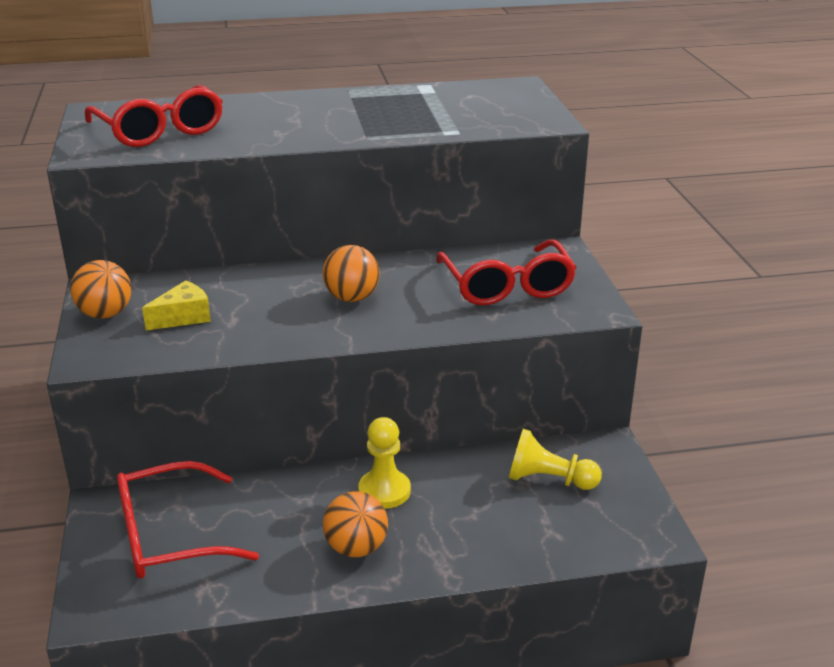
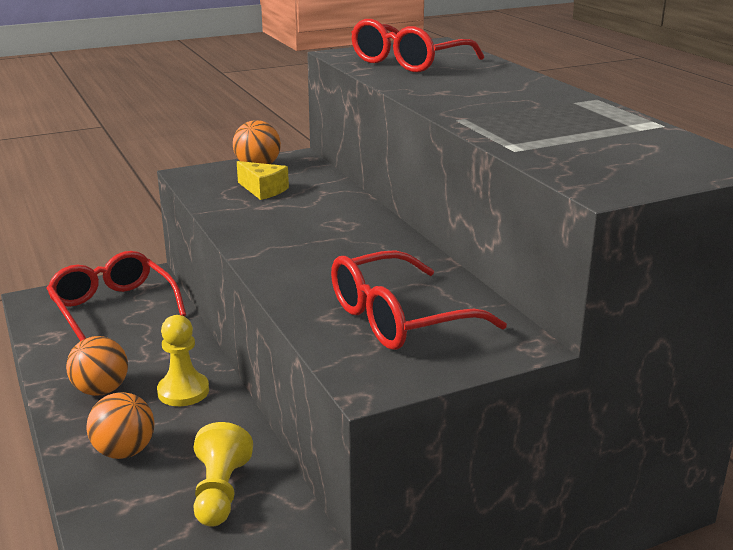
camera: 75 degrees right, 5 degrees down
orange ball [323,245,380,302] -> orange ball moved to [86,392,155,459]

